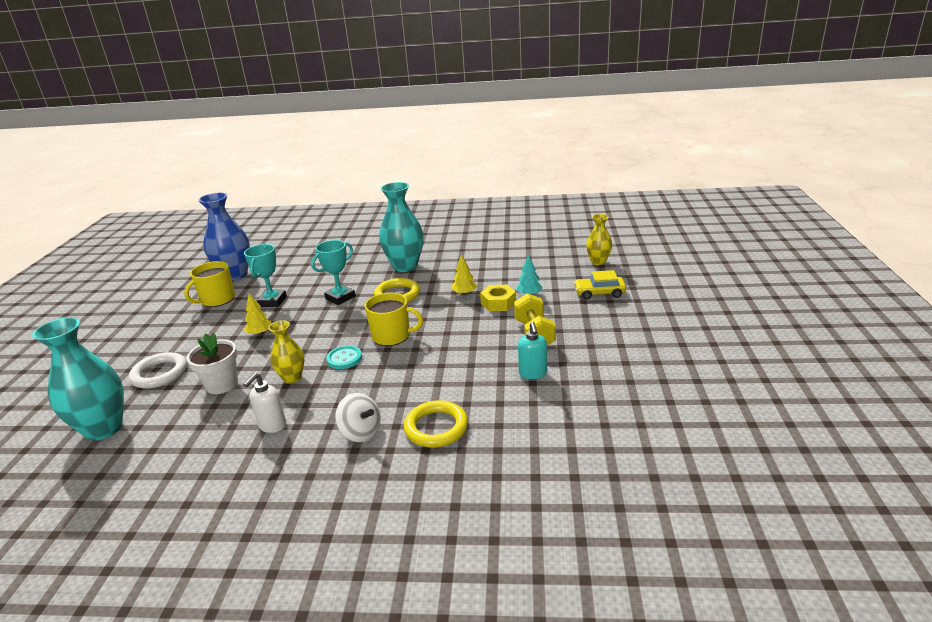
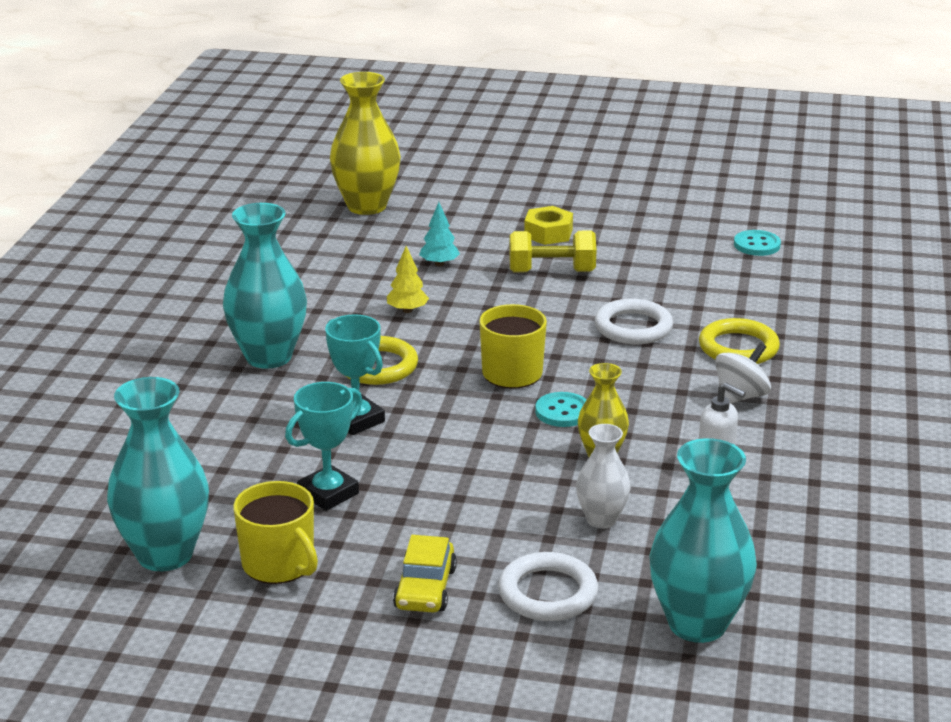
camera: 85 degrees left, 0 degrees up
white flower pot [186,333,238,394] -> white vase [576,424,631,528]
blue vase [198,193,250,280] -> turquoise vase [107,377,209,571]
turquoise trophy [244,244,287,307] -> turquoise trophy turned 60 degrees counterclockwise [285,382,363,511]
yellow tree [244,293,272,335] -> none
yellow nut [480,285,516,311] -> yellow nut moved to [524,206,573,245]
turquoise soap dispenser [518,322,547,379] -> none
yellow car [574,270,626,300] -> yellow car moved to [393,535,457,613]
yellow vase [586,214,612,265] -> yellow vase [330,72,401,215], size x1.78
none -> white ring [594,299,673,344]
none -> turquoise button [734,230,781,256]

